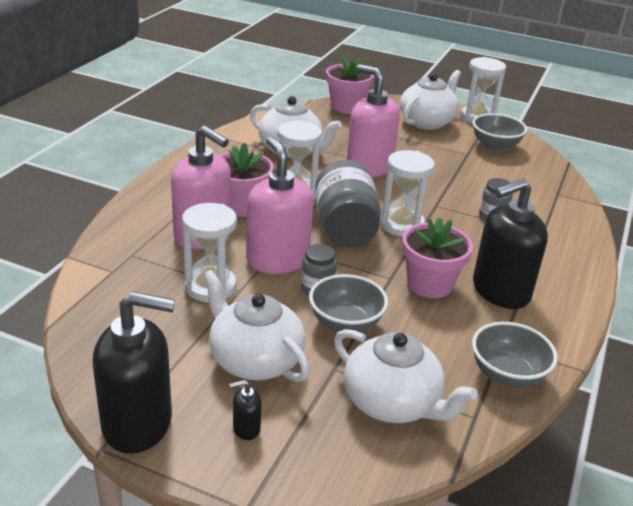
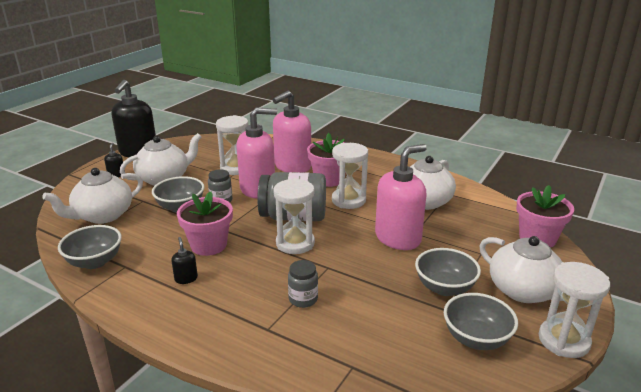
camera: 100 degrees right, 5 degrees down
black soap dispenser [473,179,548,309] -> black soap dispenser [172,237,198,284], size x0.40
none -> grey bowl [415,248,481,296]

